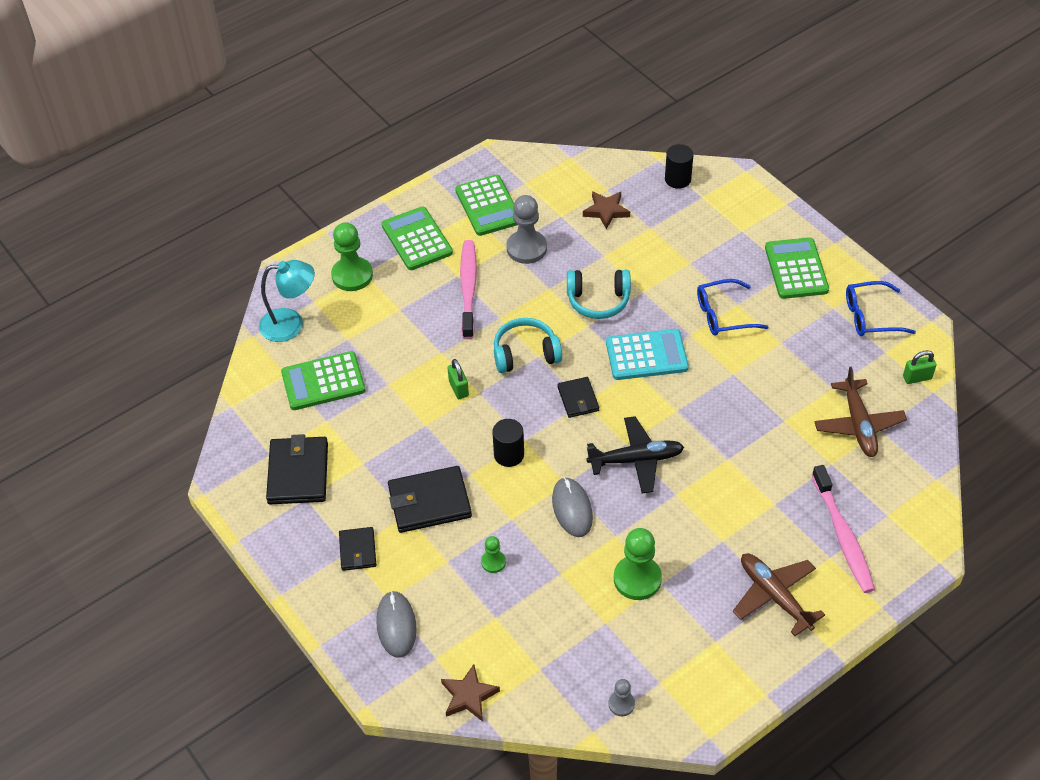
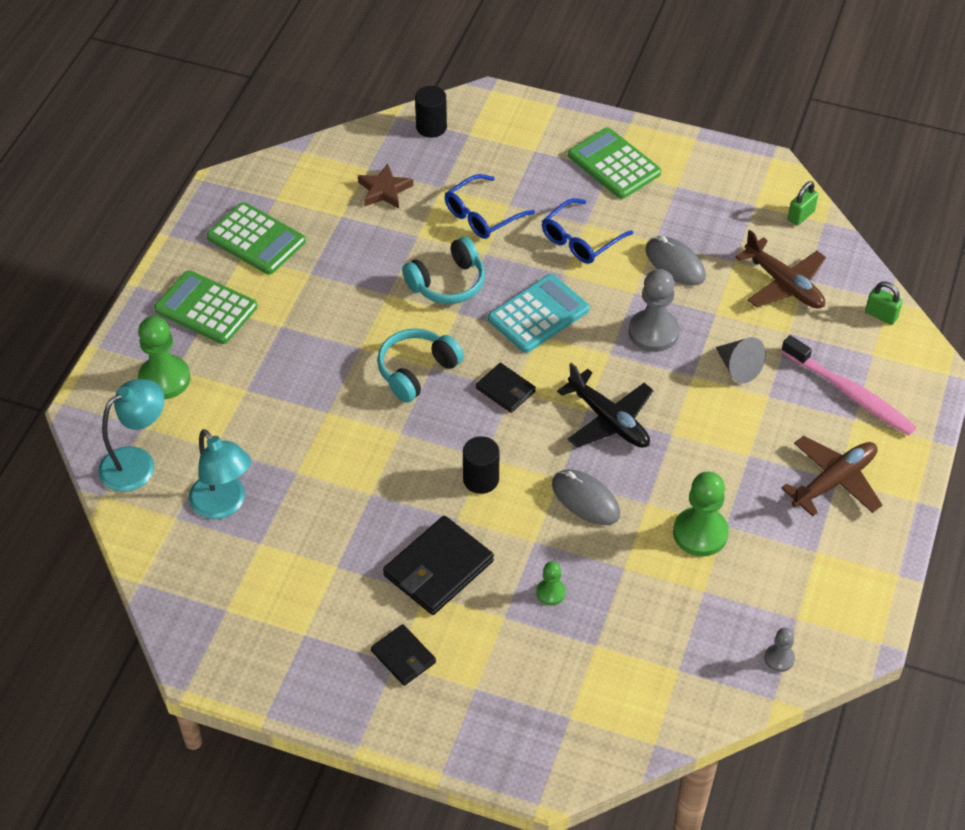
camera: 35 degrees left, 0 degrees up
black wallet [266,434,328,504] -> none
green calculator [281,351,366,410] -> turquoise lamp [189,429,251,519]
grey mouse [376,591,417,658] -> grey mouse moved to [646,236,706,286]
brown star [441,664,500,722] -> none
green padlock [447,359,469,399] -> green padlock moved to [865,282,903,325]
pink toothbrush [460,240,477,339] -> none
grey pawn [506,195,547,264] -> grey pawn moved to [629,269,679,352]
black plane [586,416,684,493] -> black plane turned 90 degrees clockwise [557,363,654,448]
brown plane [733,553,825,636] -> brown plane turned 120 degrees clockwise [781,436,882,517]
blue glasses [846,281,916,336] -> blue glasses moved to [445,174,535,239]
none -> grey cone [716,337,766,383]

